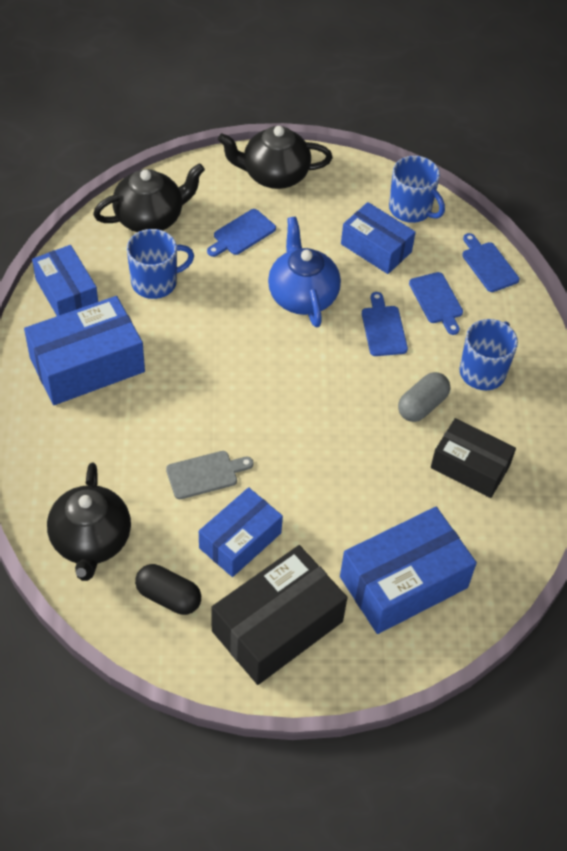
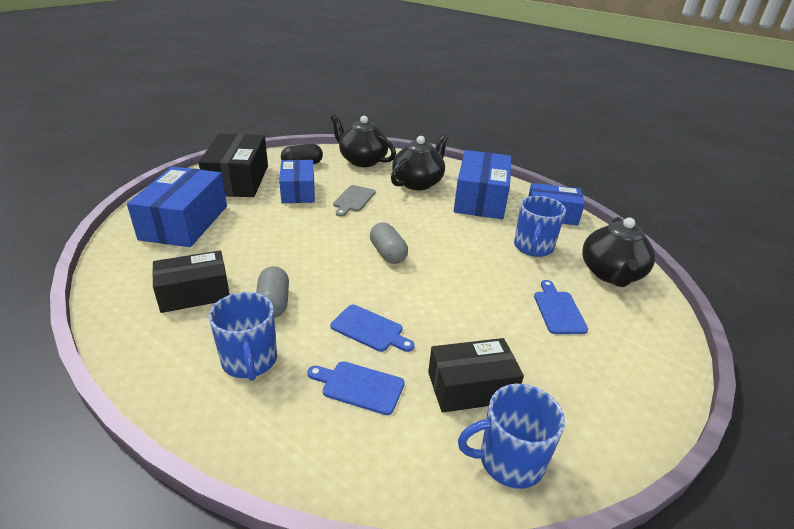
camera: 130 degrees right, 20 degrees down
black teapot [218,126,333,189] -> black teapot moved to [391,133,448,190]
blue teapot [268,217,341,327] -> none
blue box [341,202,416,274] -> black box [428,338,524,413]
blue cutting board [462,233,519,292] -> none
none -> grey capsule [370,223,408,264]

